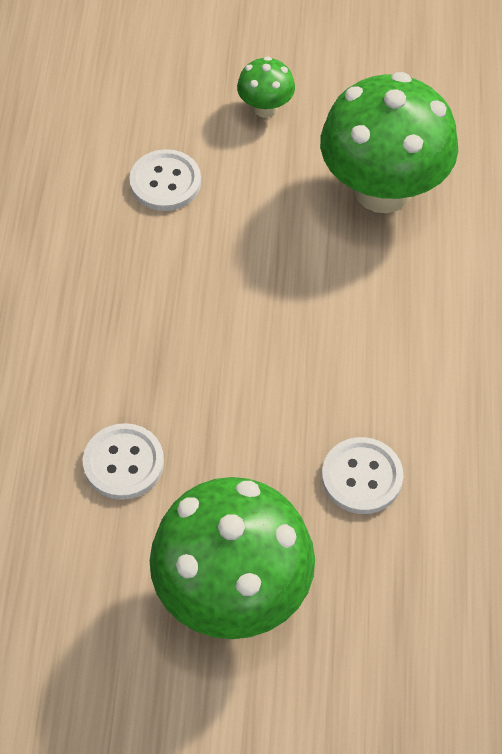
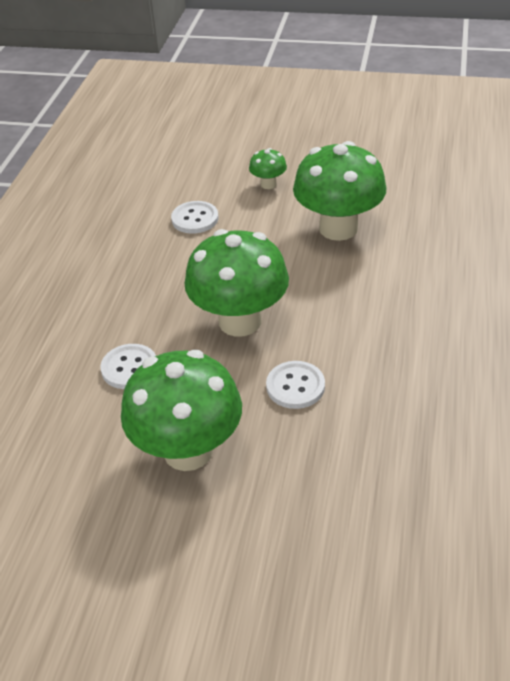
camera: 10 degrees right, 15 degrees down
none -> green mushroom [184,229,289,337]

